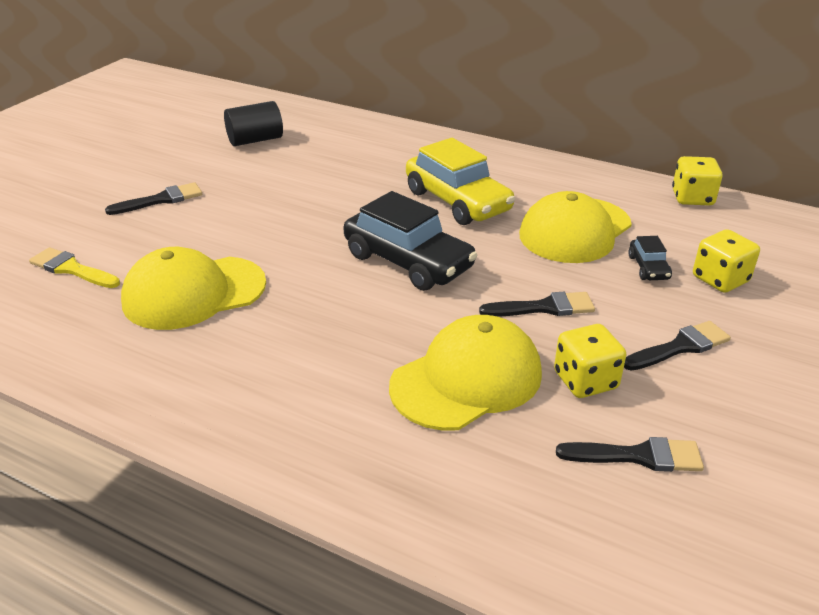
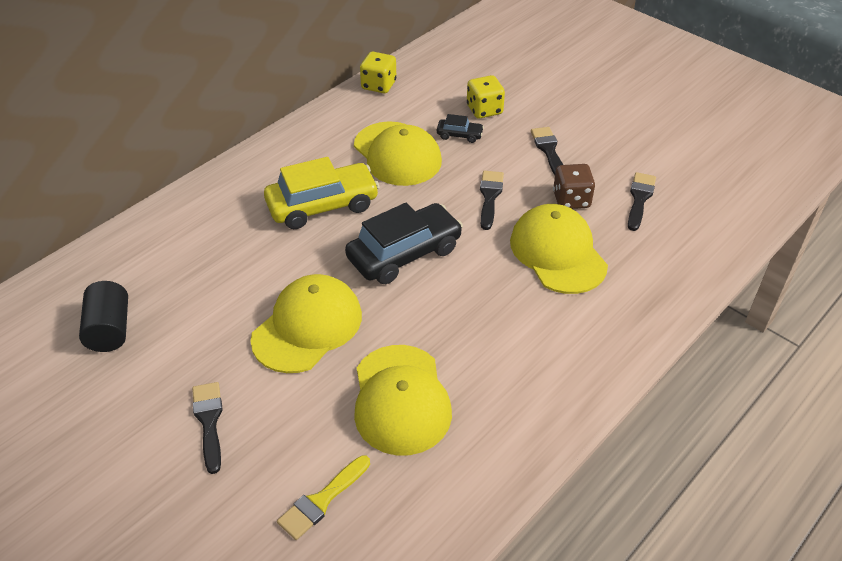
camera: 75 degrees left, 10 degrees up
yellow dice [554,324,626,398] -> brown dice [553,164,595,209]
none -> yellow cap [250,274,362,373]

